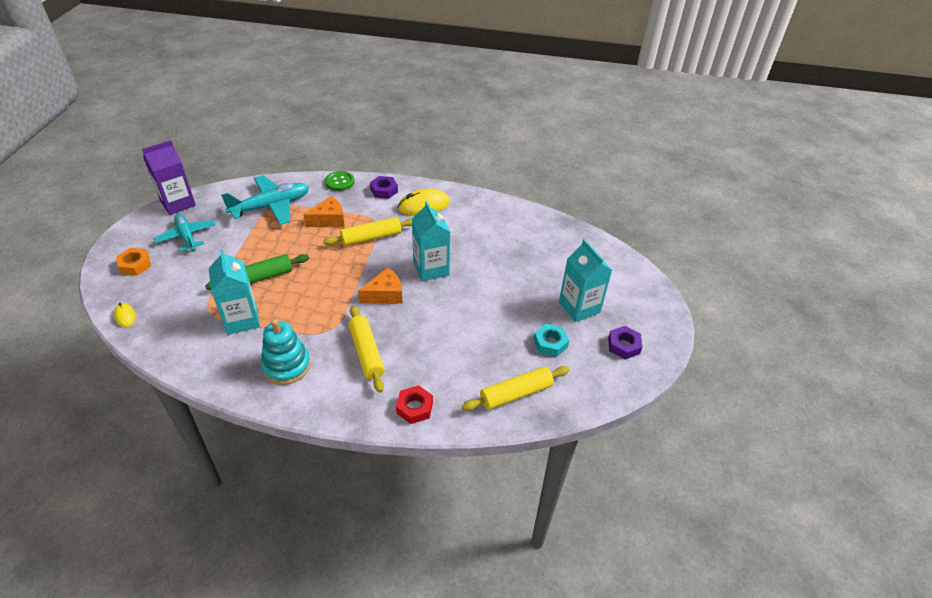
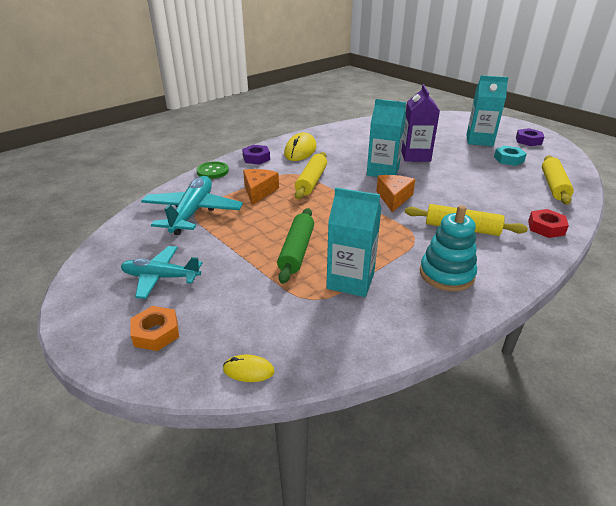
camera: 50 degrees left, 10 degrees down
purple carton [142,140,196,215] -> purple carton moved to [401,84,440,162]

